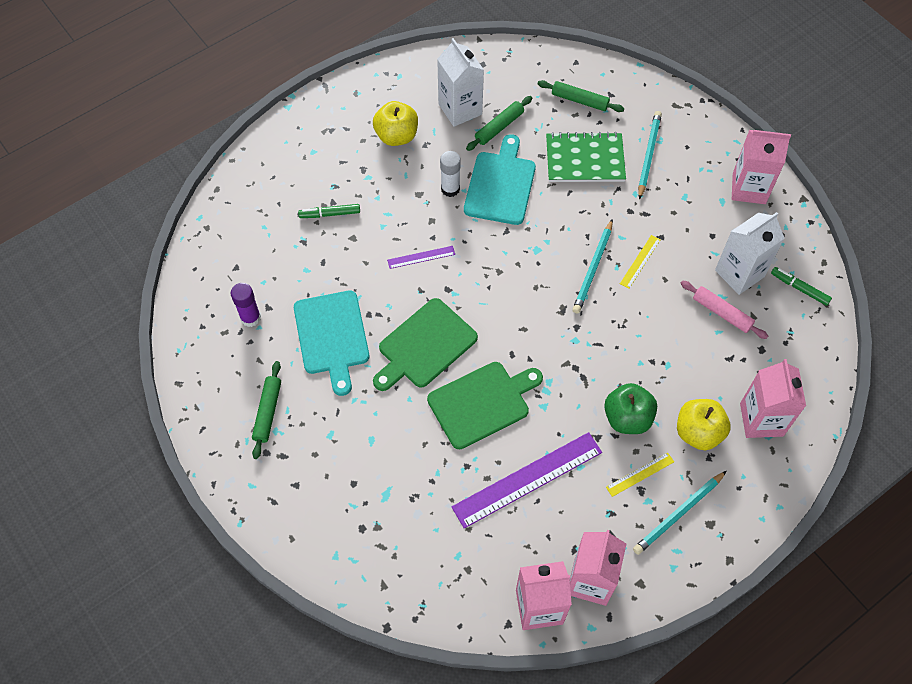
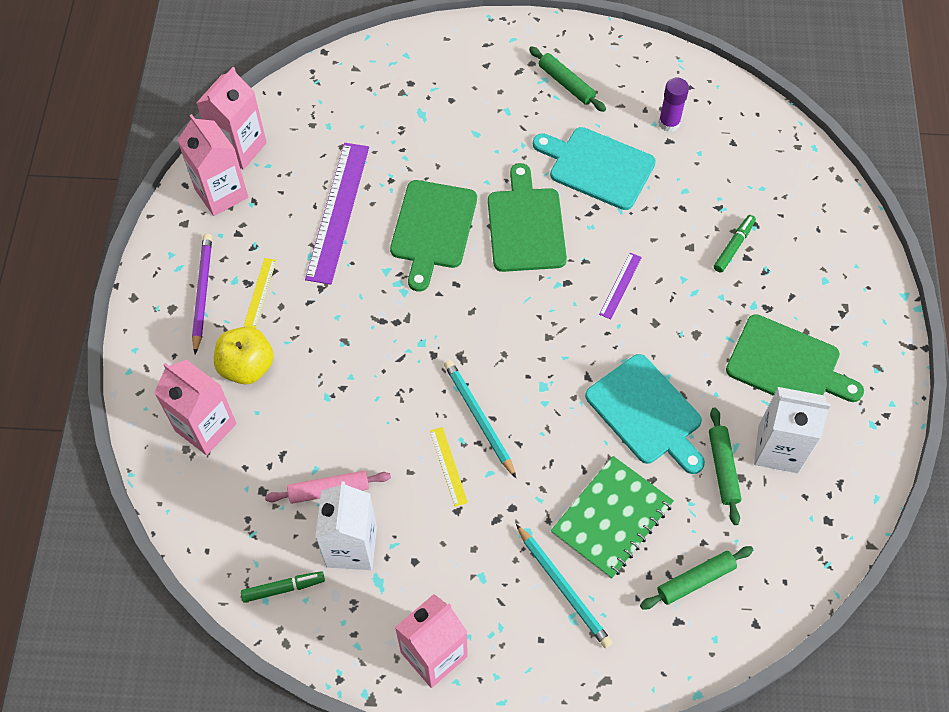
camera: 130 degrees right, 0 degrees up
yellow apple [373,101,418,146] -> green cutting board [726,314,864,402]
white glue stick [440,151,461,197] -> none
green apple [604,383,657,434] -> none
turquoise pencil [633,471,726,555] -> purple pencil [192,234,212,354]

